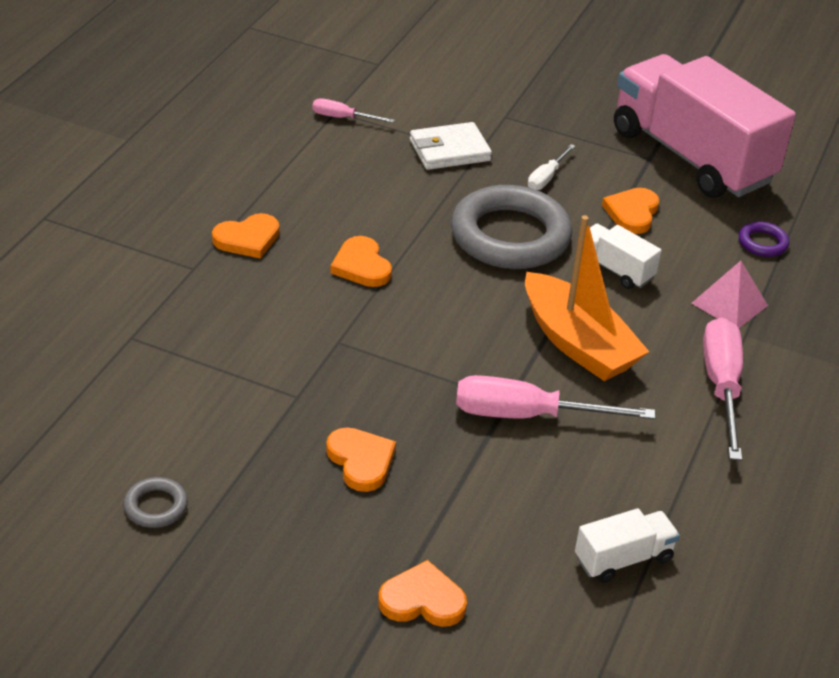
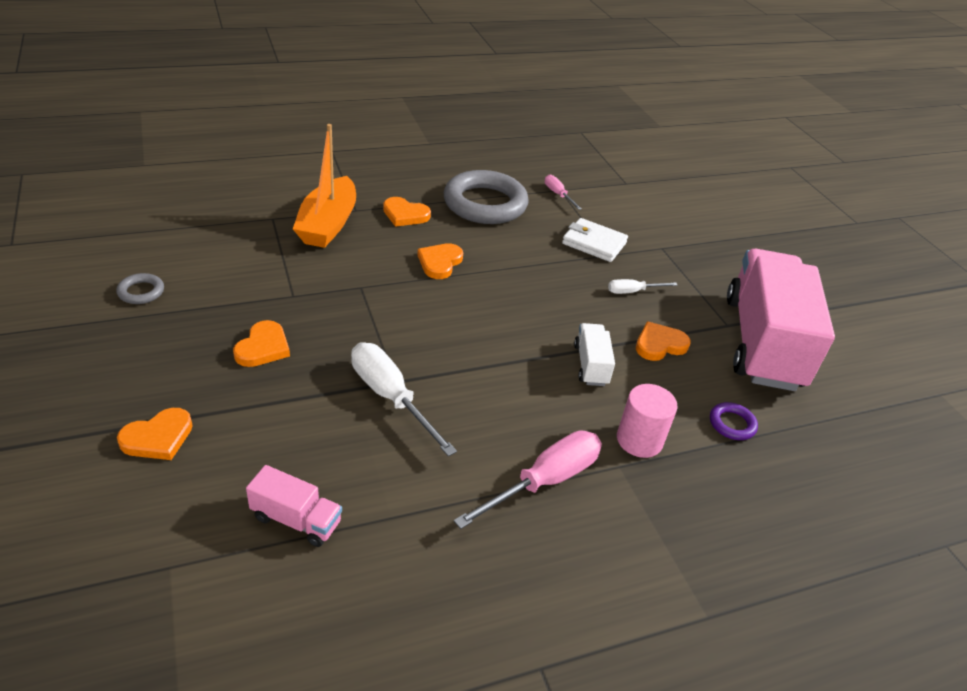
camera: 45 degrees right, 0 degrees up
orange heart [378,560,467,627] -> orange heart turned 90 degrees clockwise [117,408,193,460]
grey ring [451,185,572,269] -> grey ring moved to [444,170,529,224]
pink screwdriver [456,375,655,419] -> white screwdriver [351,342,457,457]
orange boat [525,215,649,381] -> orange boat moved to [293,124,356,248]
white truck [575,508,680,583] -> pink truck [246,465,342,547]
pink pyramid [692,261,768,328] -> pink cylinder [617,384,678,458]

